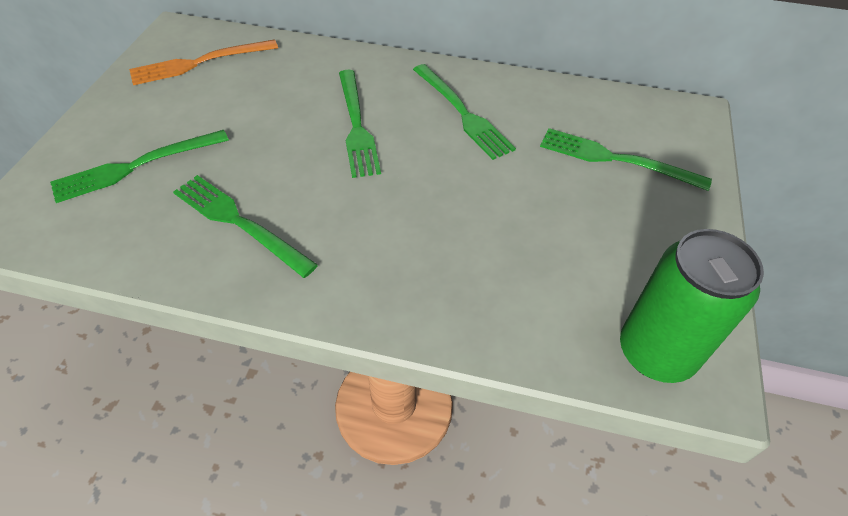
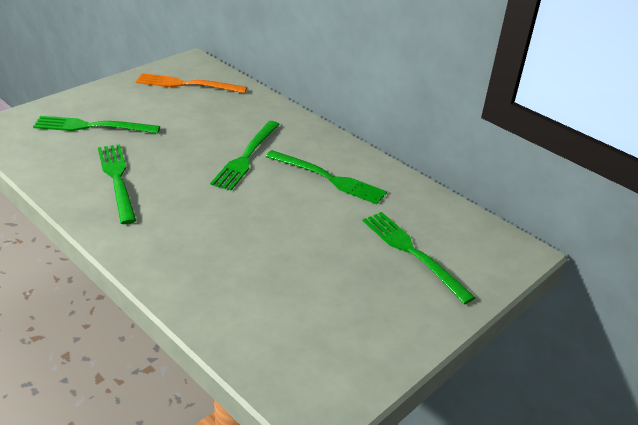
camera: 30 degrees right, 15 degrees down
green fork [413,64,516,160] -> green fork turned 60 degrees counterclockwise [266,150,387,204]
green can [620,229,764,383] -> none

